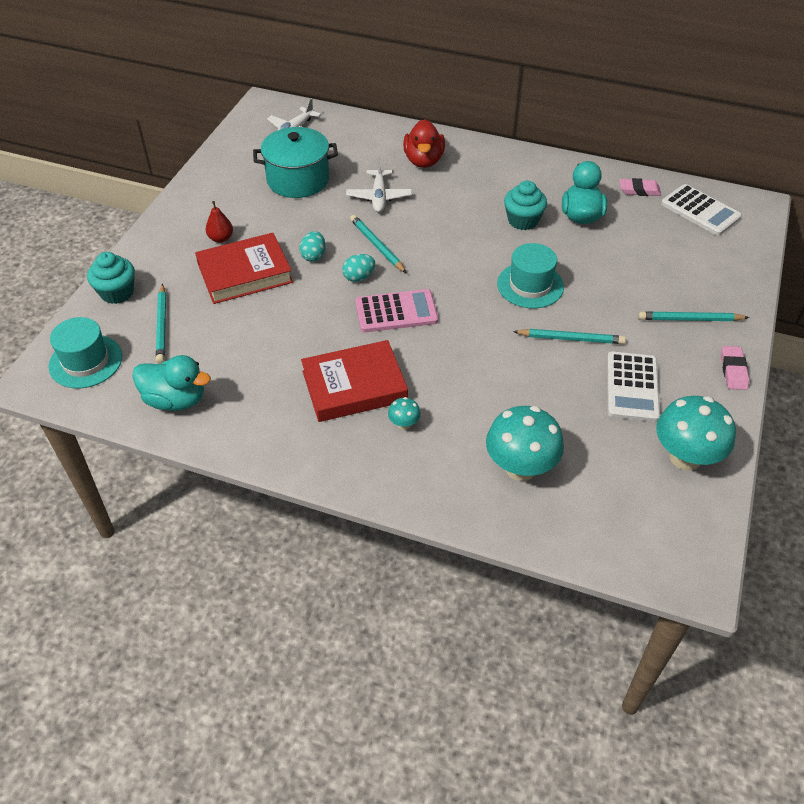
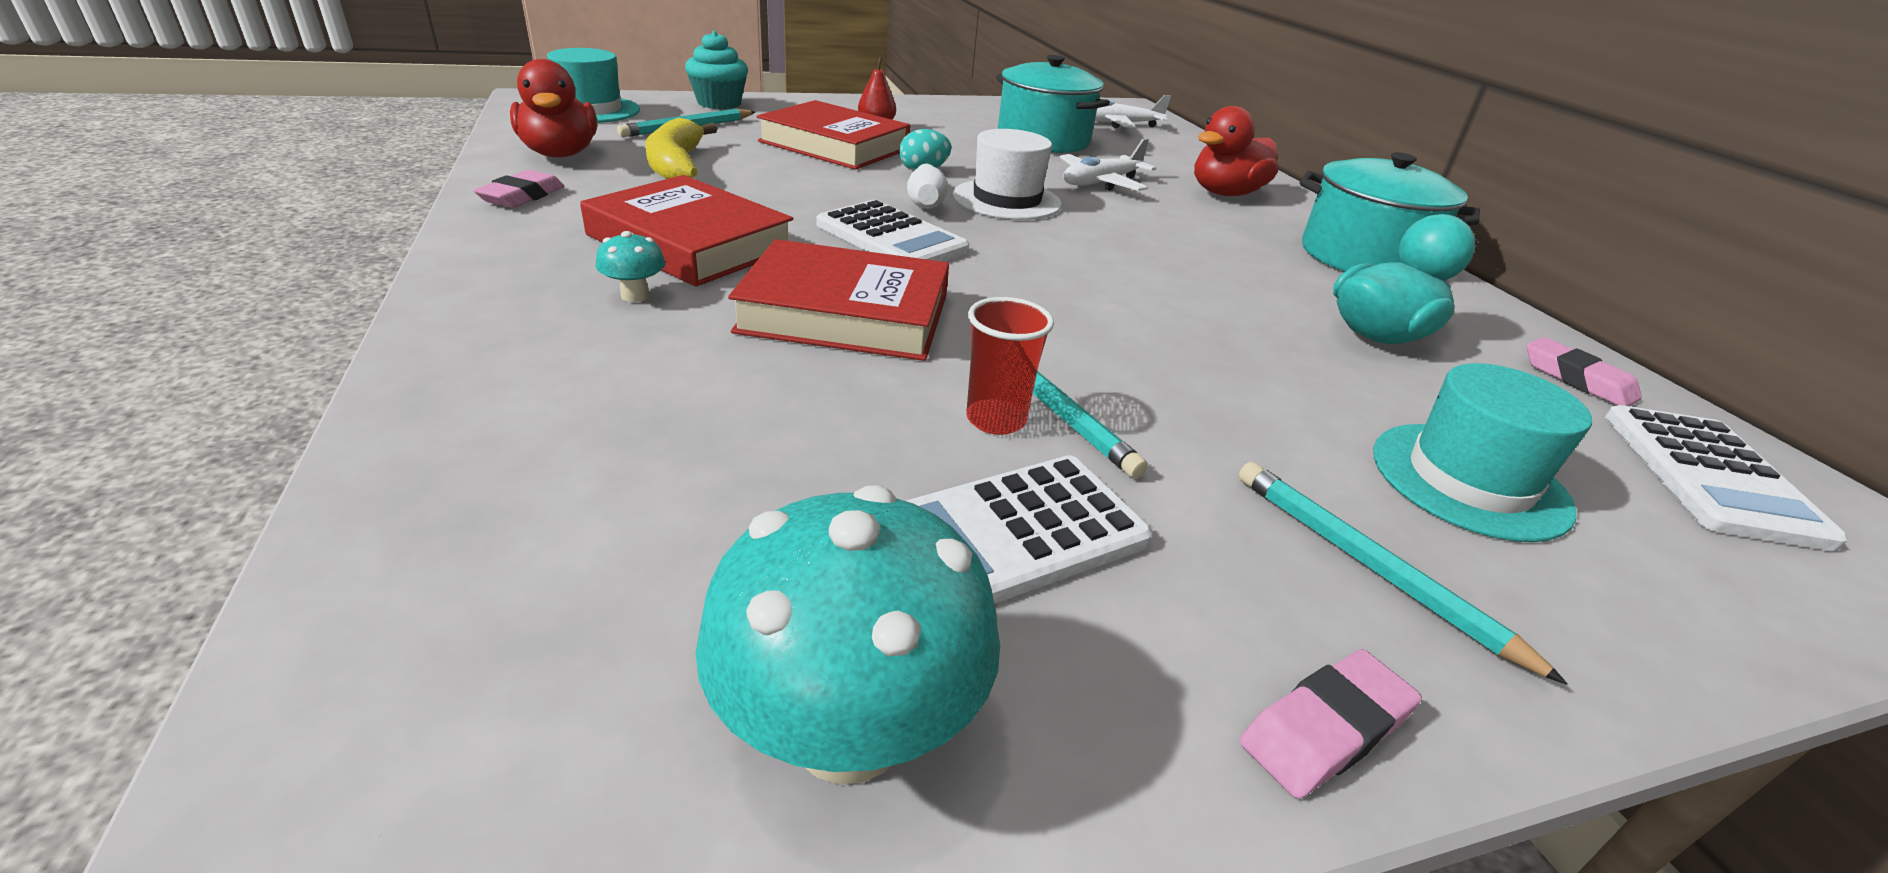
camera: 50 degrees right, 15 degrees down
turquoise duck [132,355,211,411] -> red duck [510,59,597,157]
turquoise egg [342,254,375,282] -> white bowling pin [907,164,948,209]
turquoise pencil [350,215,406,273] -> white hat [953,129,1062,220]
pink calculator [355,289,438,332] -> white calculator [817,200,969,262]
turquoise mushroom [486,406,564,481] -> none
turquoise hat [497,243,564,309] -> turquoise hat moved to [1373,363,1592,542]
turquoise cupcake [504,181,547,230] -> none
none -> pink eraser [474,170,564,208]
none -> yellow banana [645,118,717,179]
none -> red book [728,239,949,361]
none -> red cup [966,297,1054,435]
none -> turquoise pot [1300,152,1480,272]

